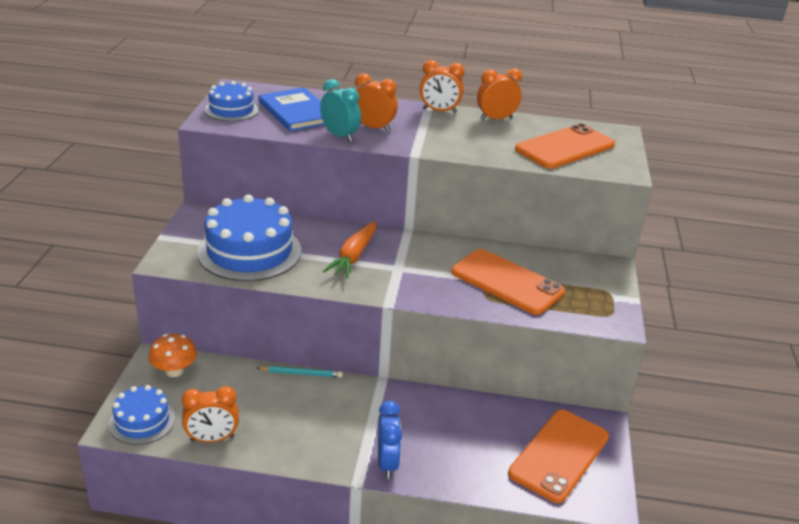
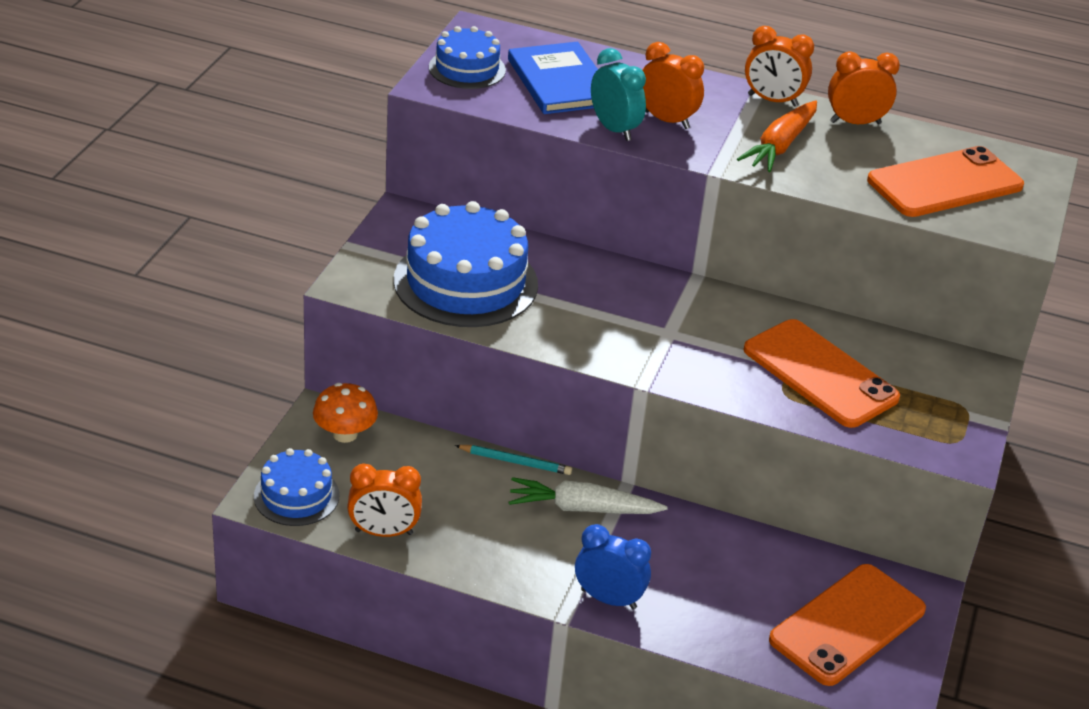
camera: 10 degrees right, 5 degrees up
orange carrot [323,221,376,278] -> orange carrot moved to [737,100,817,172]
blue clock [378,401,402,479] -> blue clock turned 75 degrees counterclockwise [575,524,651,609]
none -> white carrot [509,477,668,514]

